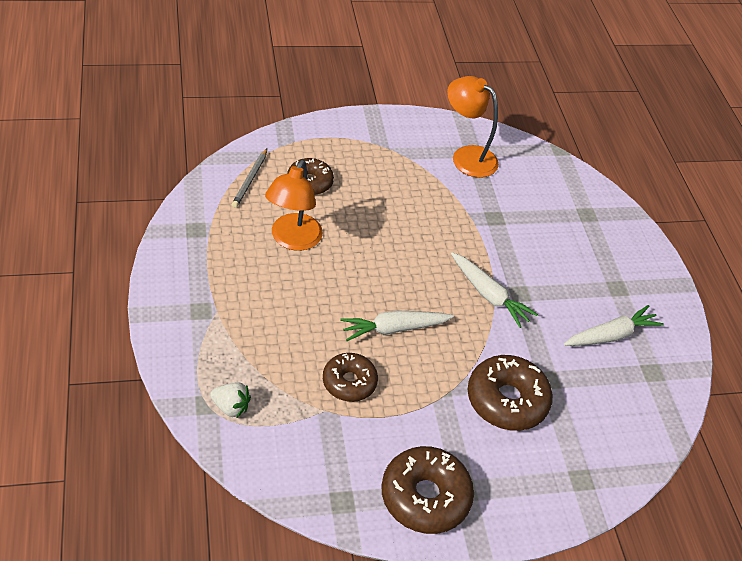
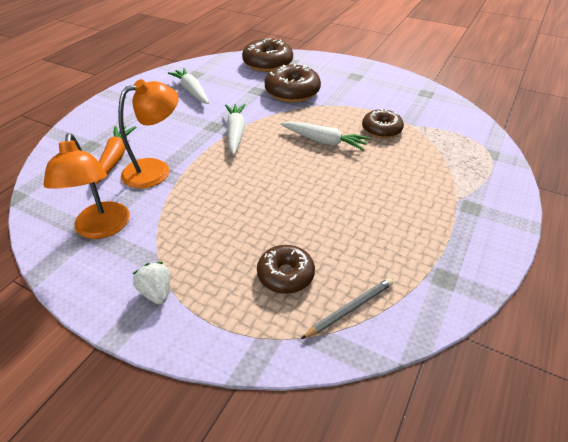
camera: 135 degrees left, 5 degrees down
white strawberry [210,382,251,417] -> white strawberry moved to [133,262,170,305]
orange lamp [265,160,323,251] -> orange lamp moved to [118,79,179,189]
brown donut [381,446,474,534] -> brown donut moved to [242,38,293,72]
white carrot [564,305,664,346] -> white carrot turned 45 degrees clockwise [168,68,209,104]
none -> orange carrot [95,126,136,184]

